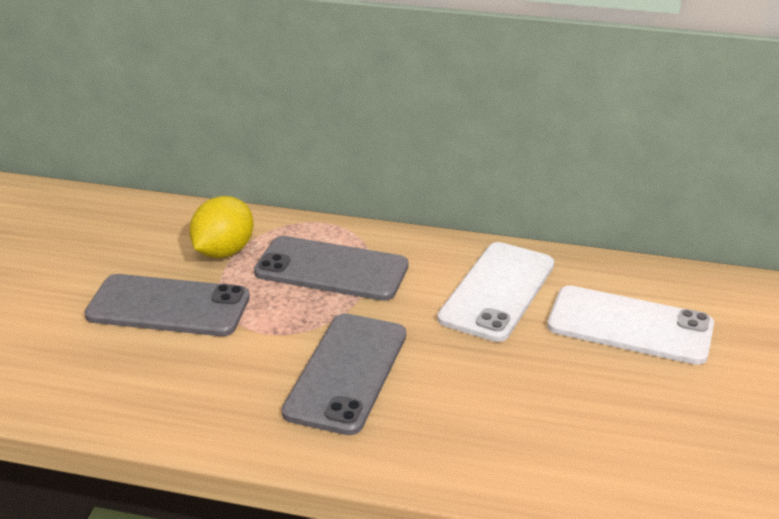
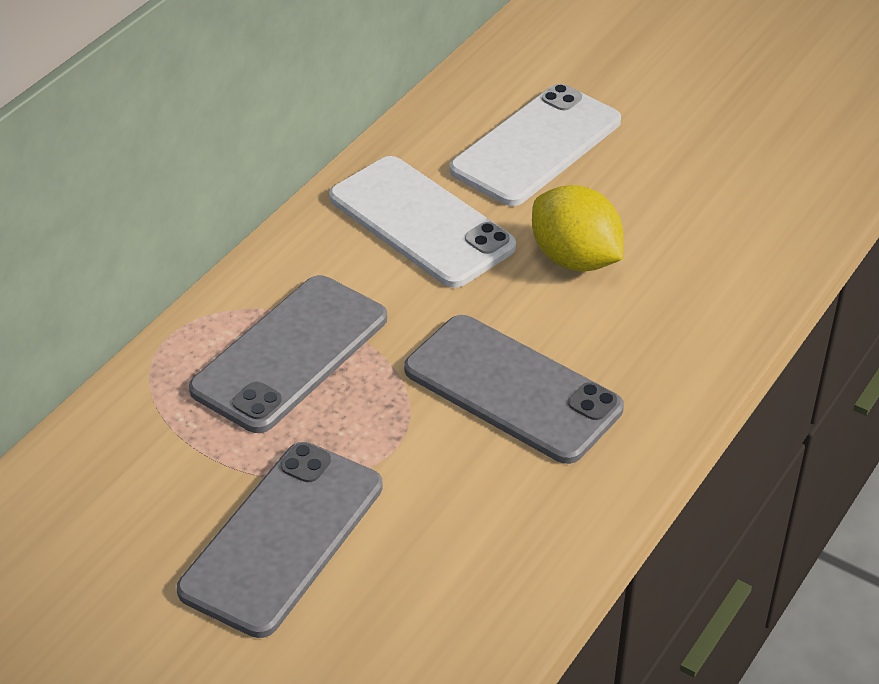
camera: 70 degrees left, 10 degrees up
yellow lemon [189,196,254,258] -> yellow lemon moved to [532,185,623,272]

